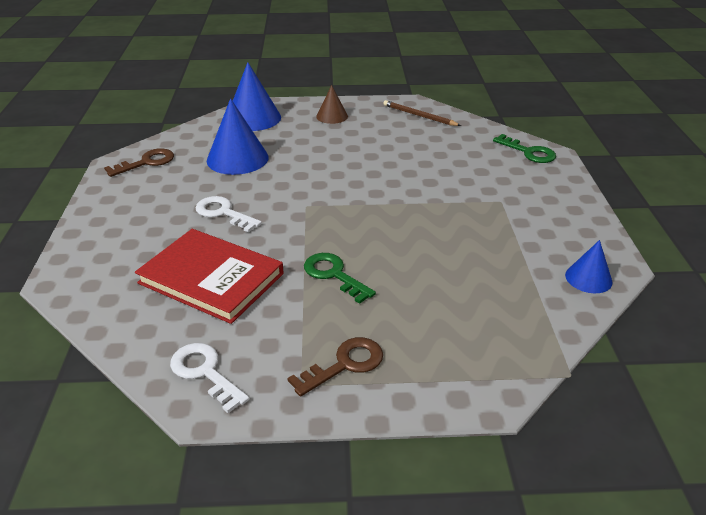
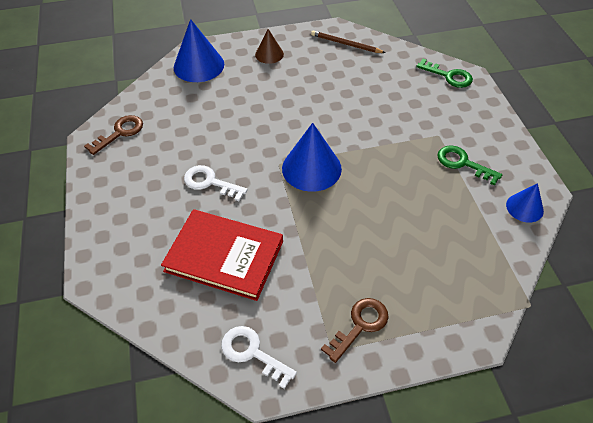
camera: 10 degrees left, 15 degrees up
blue cone [207,99,268,175] -> blue cone moved to [282,123,342,192]
green key [304,253,376,304] -> green key moved to [437,145,502,185]

